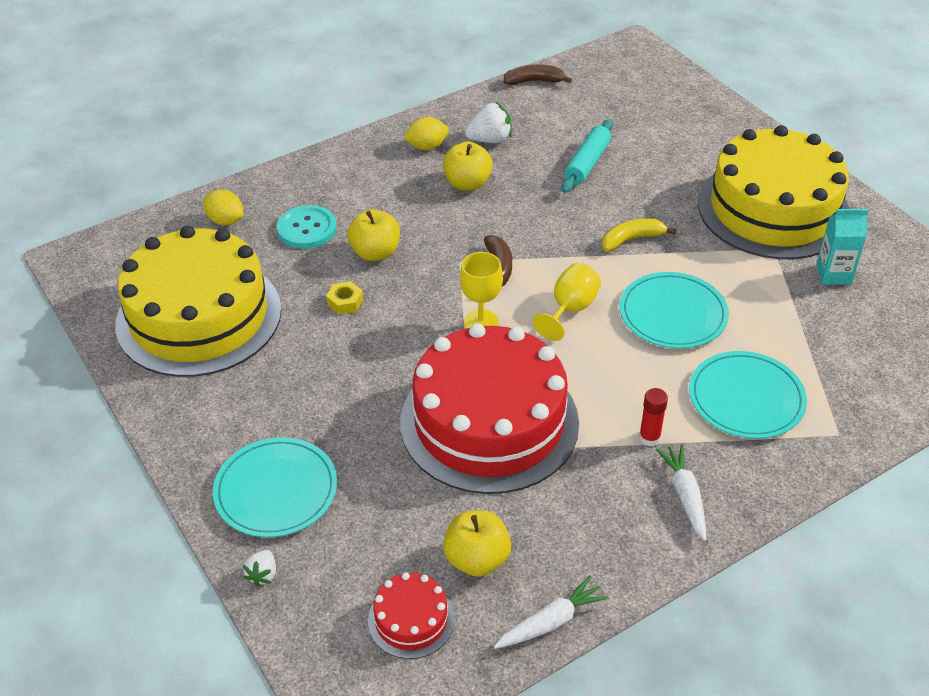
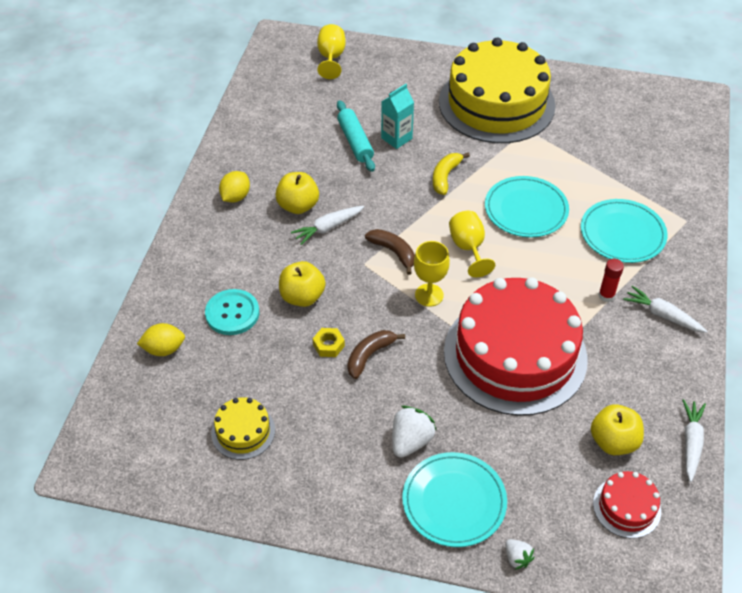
camera: 45 degrees left, 5 degrees up
yellow cake [115,226,281,377] -> yellow cake [211,397,275,460], size x0.42
white strawberry [465,102,512,143] -> white strawberry moved to [392,406,436,458]
brown banana [503,64,572,85] -> brown banana moved to [348,330,405,379]
turquoise carton [816,209,869,285] -> turquoise carton moved to [381,84,414,149]
none -> white carrot [291,206,364,245]
none -> yellow goblet [317,24,346,79]

